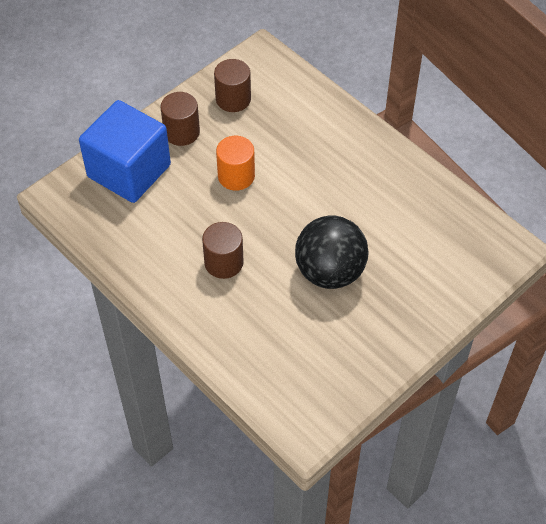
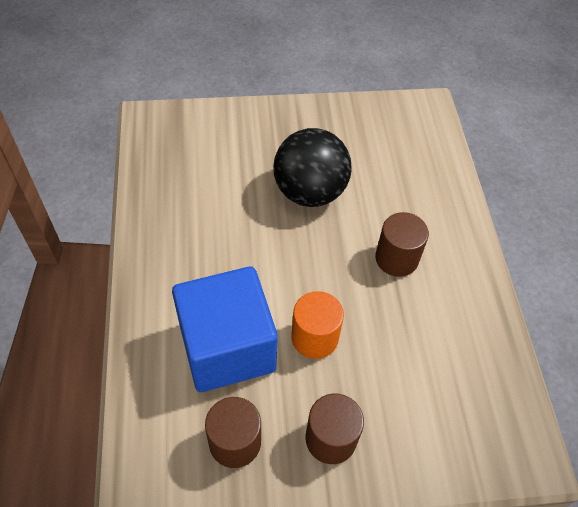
camera: 145 degrees left, 0 degrees up
blue cube [79,100,171,203] -> blue cube moved to [172,266,278,392]

